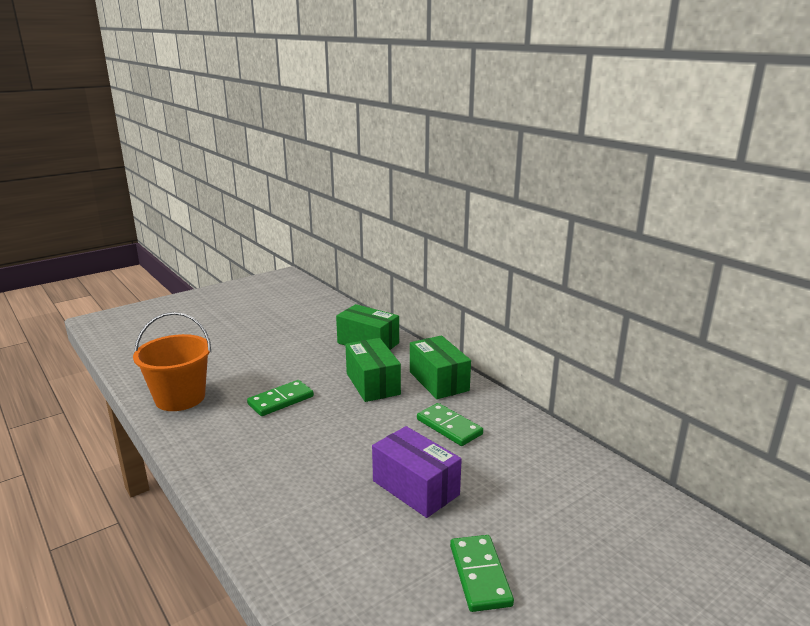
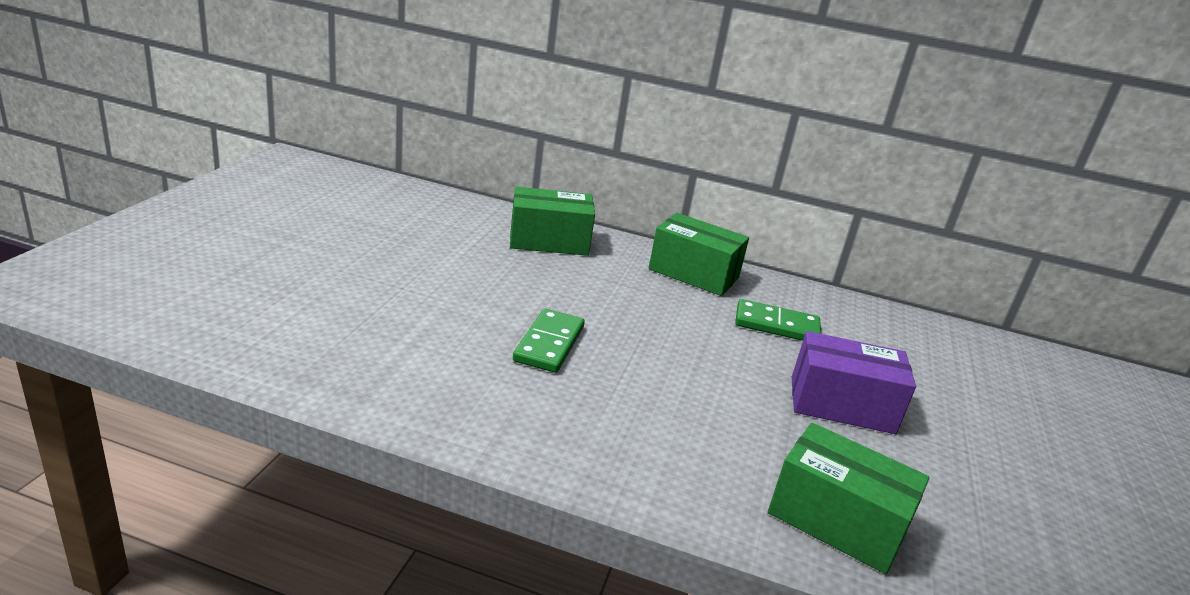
camera: 40 degrees left, 5 degrees up
orange bucket [133,312,211,411] -> none
green box [345,338,401,402] -> green box moved to [768,422,930,574]
green domino [450,535,514,612] -> none

